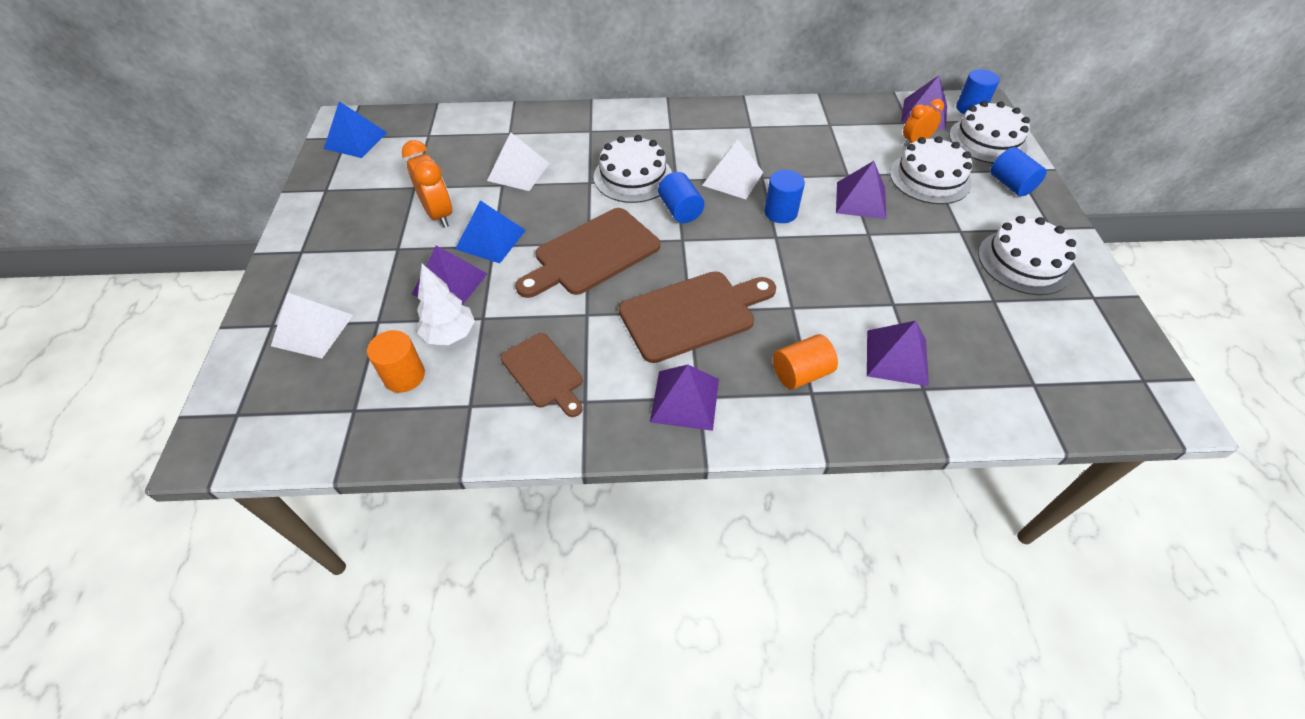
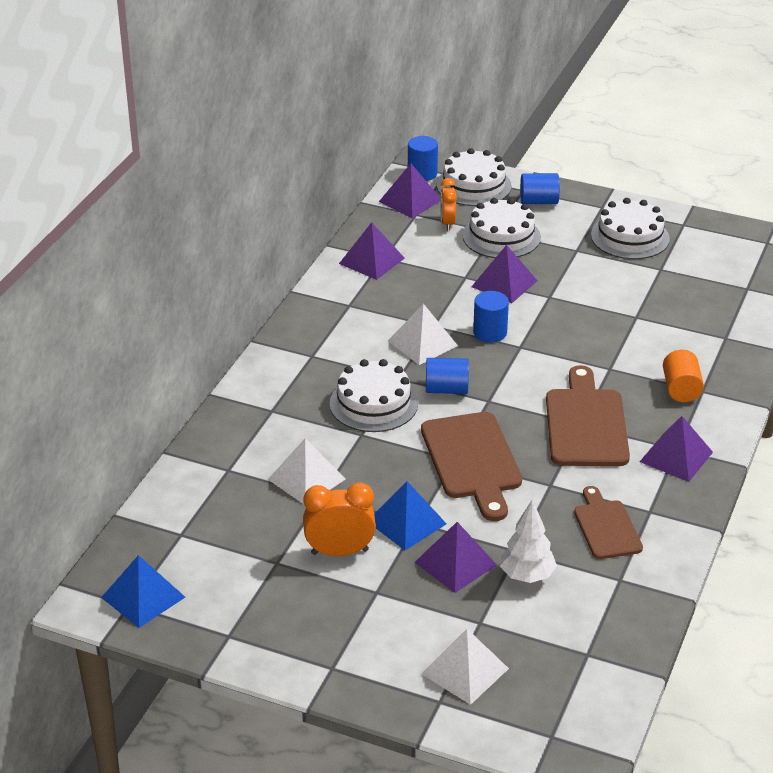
camera: 65 degrees left, 15 degrees down
orange cylinder [367,330,425,392] -> none
brown cutting board [501,333,583,417] -> brown cutting board turned 90 degrees counterclockwise [574,486,643,559]
purple pyramid [867,321,929,386] -> purple pyramid moved to [339,222,405,280]

